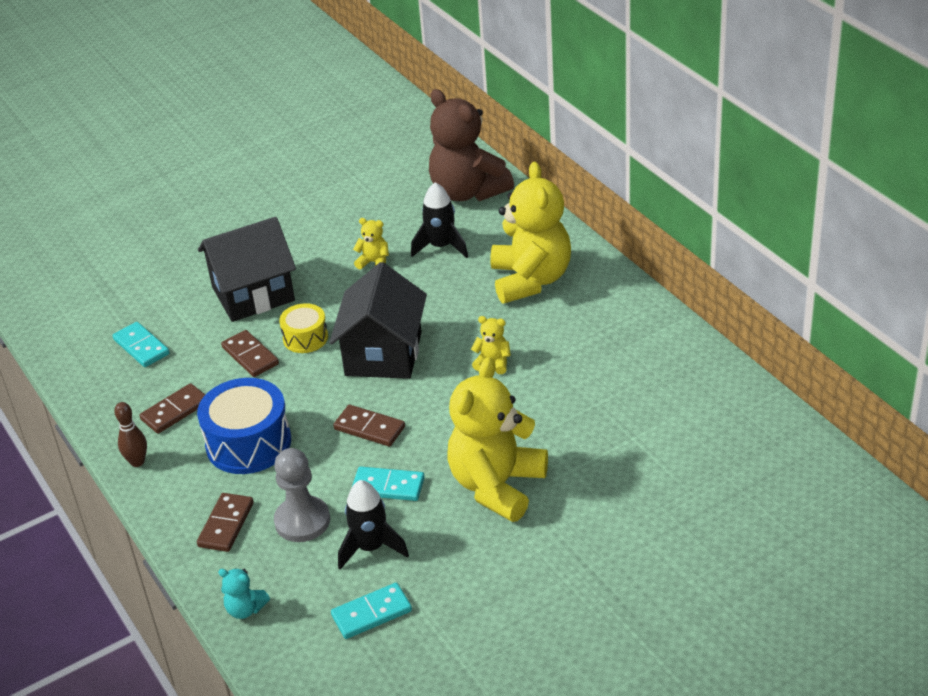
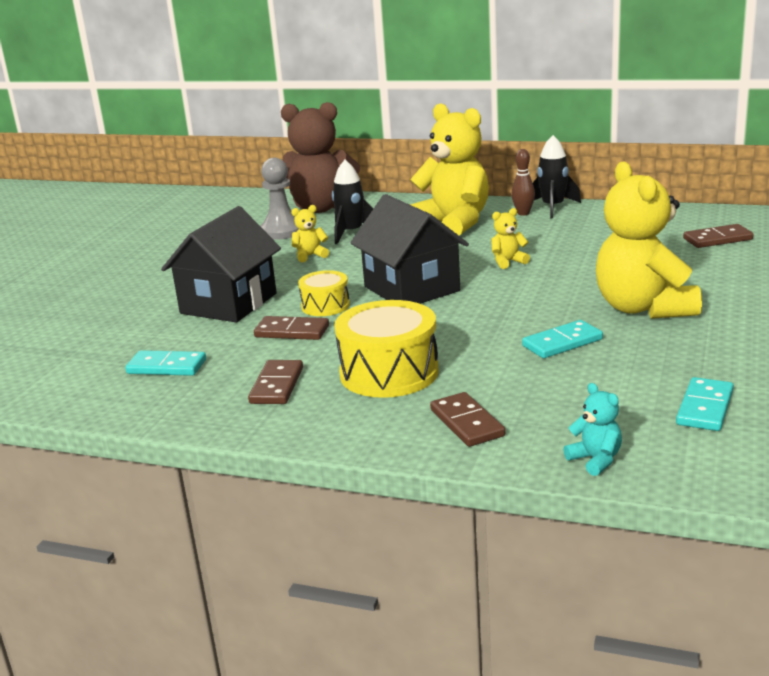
camera: 40 degrees left, 15 degrees down
brown bowling pin [114,402,147,467] -> brown bowling pin moved to [511,149,535,216]
blue drum [197,378,291,474] -> yellow drum [334,300,439,398]
turquoise teddy bear [218,568,270,619] -> turquoise teddy bear turned 105 degrees counterclockwise [563,383,622,476]
grey pawn [274,448,330,542] -> grey pawn moved to [260,158,299,240]
brown domino [333,405,405,447] -> brown domino moved to [683,224,753,248]
black rocket [338,480,409,570] -> black rocket moved to [533,135,581,218]

